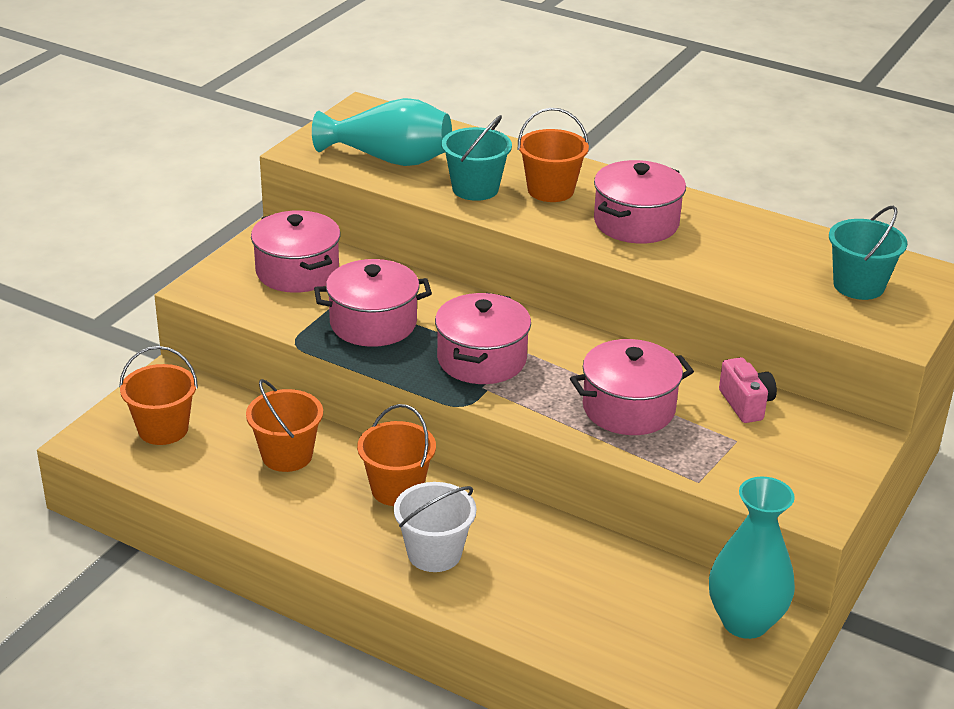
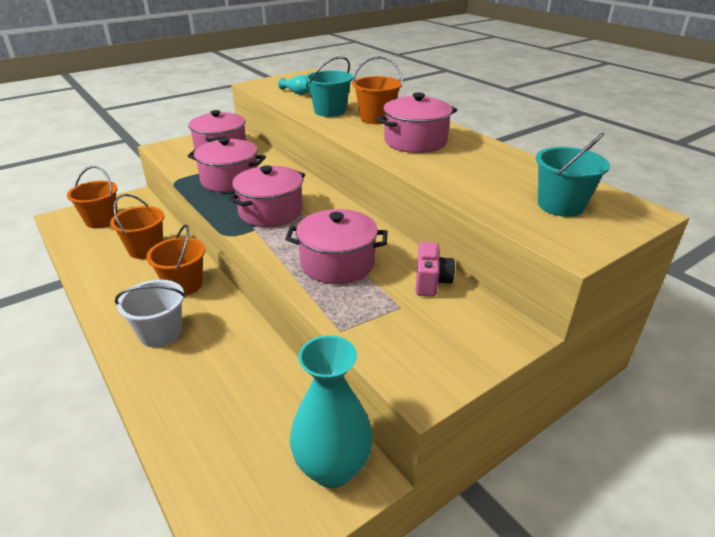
camera: 25 degrees right, 0 degrees up
turquoise vase [312,98,452,166] -> turquoise vase [278,75,310,95], size x0.45

